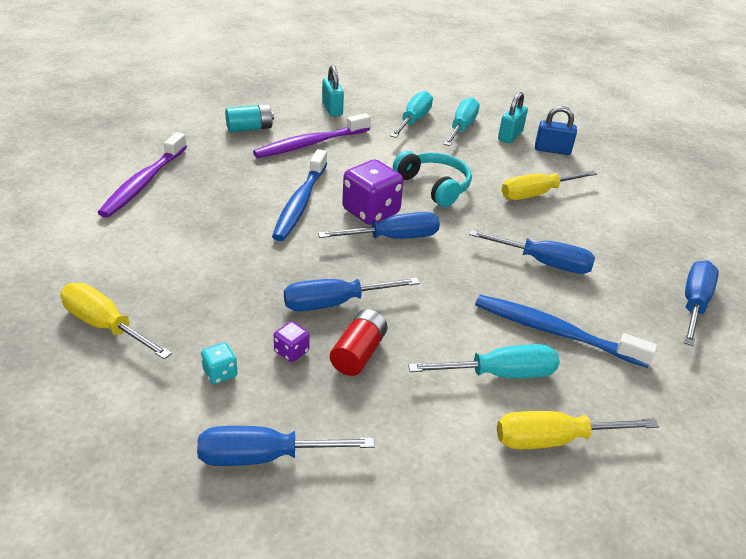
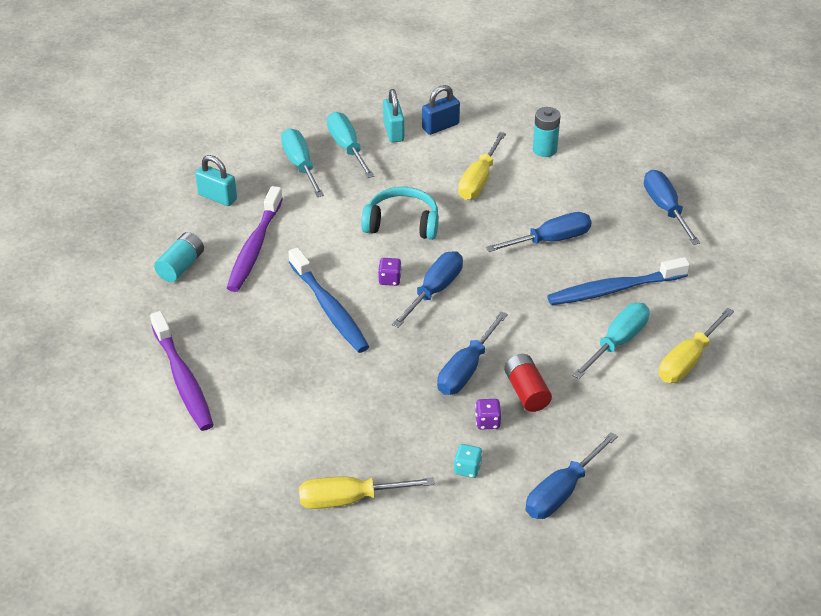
camera: 40 degrees left, 5 degrees up
purple dice [342,160,404,225] -> purple dice [378,258,401,286], size x0.47
none -> turquoise battery [533,107,560,157]

